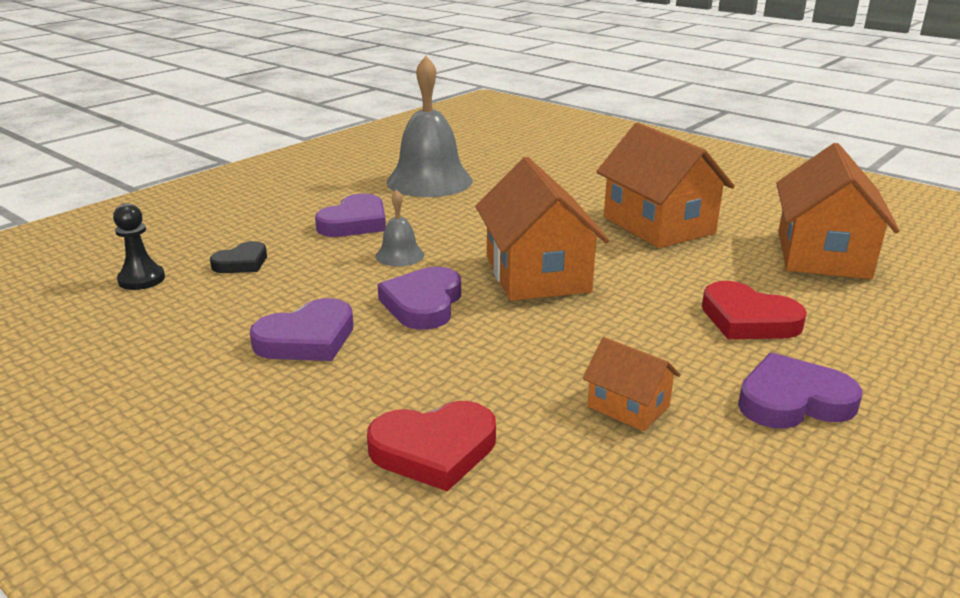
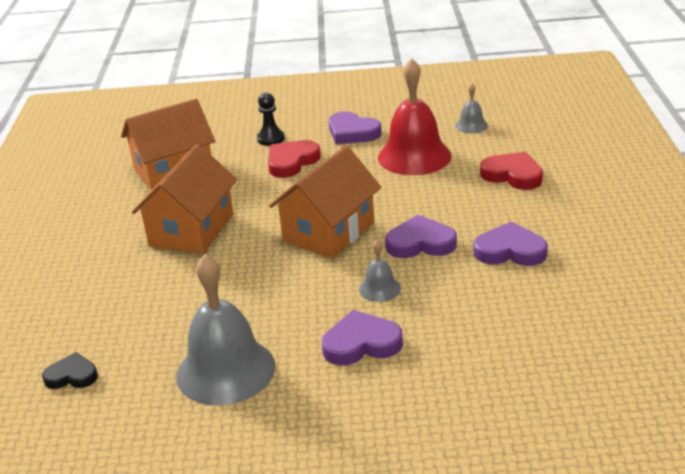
camera: 130 degrees left, 5 degrees up
black pawn [113,203,165,290] -> black pawn moved to [257,92,285,146]
black heart [210,241,267,273] -> black heart moved to [42,352,98,389]
purple heart [377,267,461,330] -> purple heart turned 150 degrees counterclockwise [385,215,457,258]
orange house [583,337,681,431] -> red bell [378,58,452,175]
red heart [702,281,807,339] -> red heart turned 135 degrees counterclockwise [268,140,321,178]
none -> grey bell [455,83,488,133]

